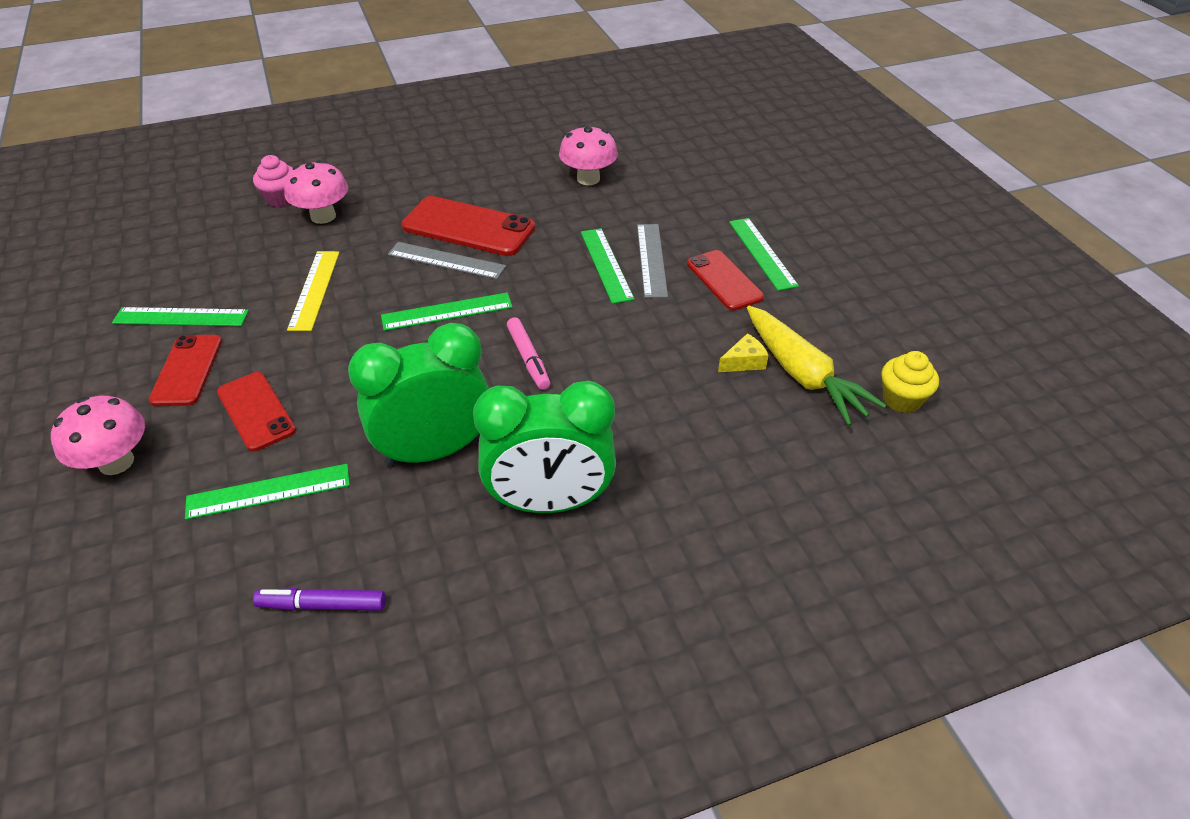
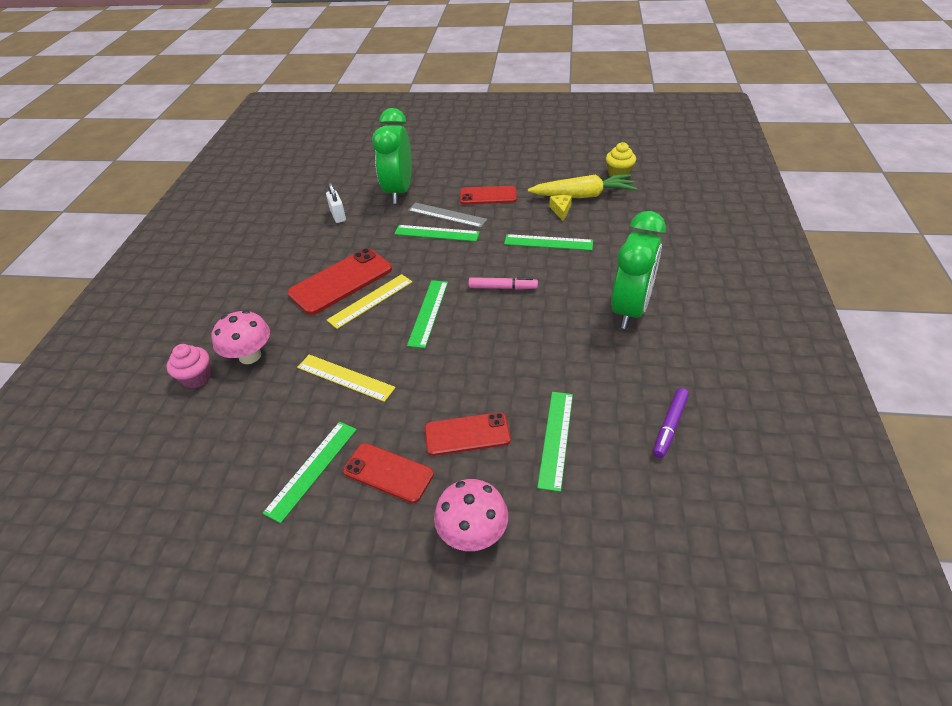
camera: 60 degrees left, 0 degrees up
green clock [348,323,489,467] -> green clock moved to [372,108,412,204]
grey ruler [388,242,506,279] -> yellow ruler [327,274,412,329]
pink mushroom [559,125,618,185] -> white padlock [326,183,346,223]
green ruler [729,218,799,291] -> green ruler moved to [504,234,593,250]

